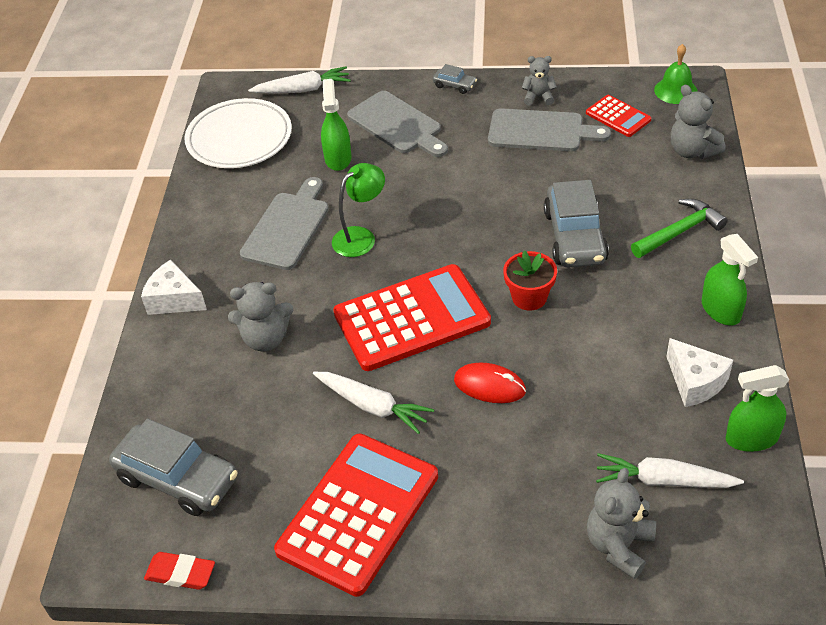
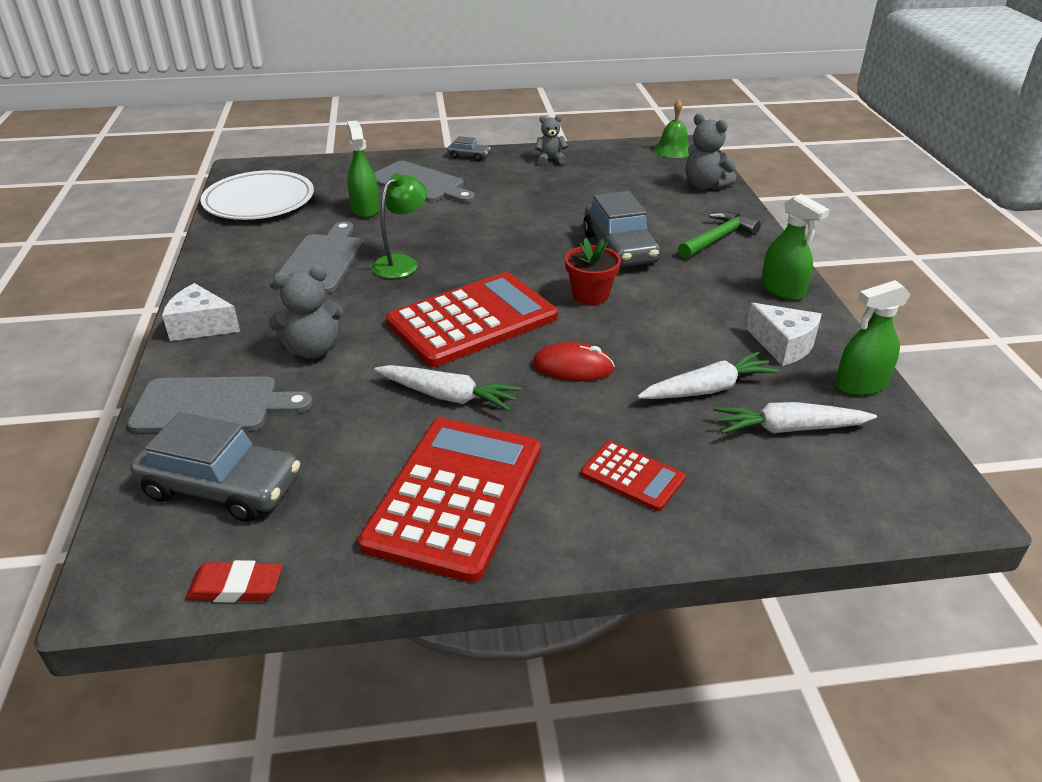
camera: 15 degrees left, 10 degrees down
white carrot [248,66,351,93] -> white carrot moved to [637,352,779,399]
grey cutting board [488,108,611,151] -> grey cutting board moved to [128,376,313,433]
red calculator [586,95,651,137] -> red calculator moved to [581,441,686,511]
grey teddy bear [587,468,656,579] -> none

